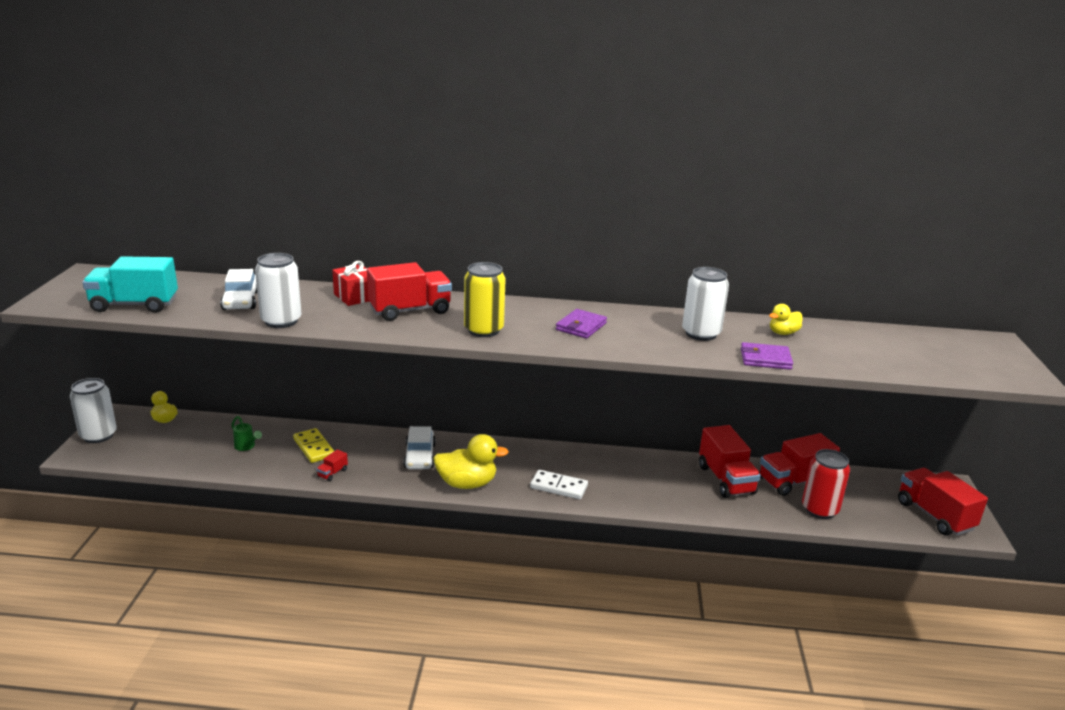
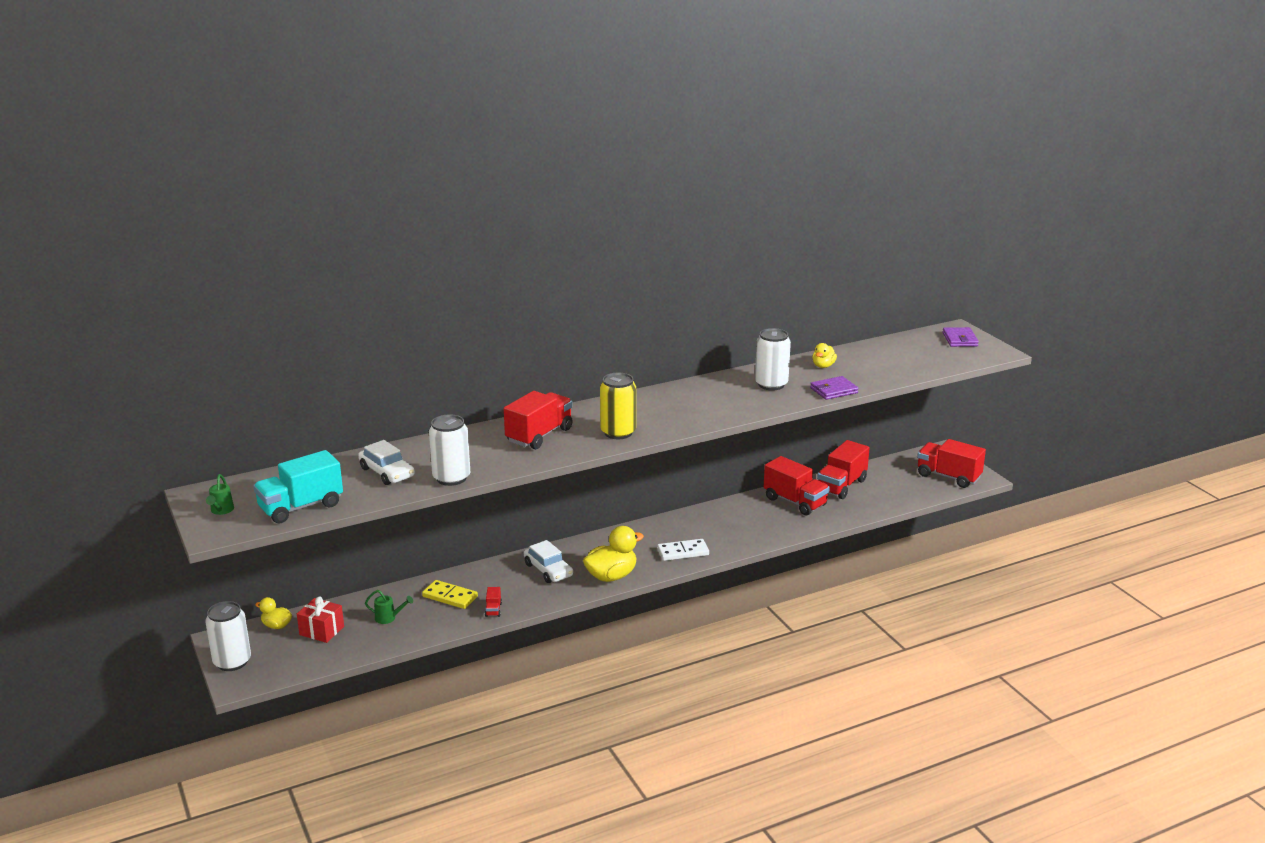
camera: 30 degrees left, 0 degrees up
red gift [332,261,369,306] -> red gift moved to [297,597,344,643]
purple wallet [556,309,607,339] -> purple wallet moved to [942,327,979,347]
red can [802,449,850,519] -> none
none -> green watering can [206,474,234,515]

